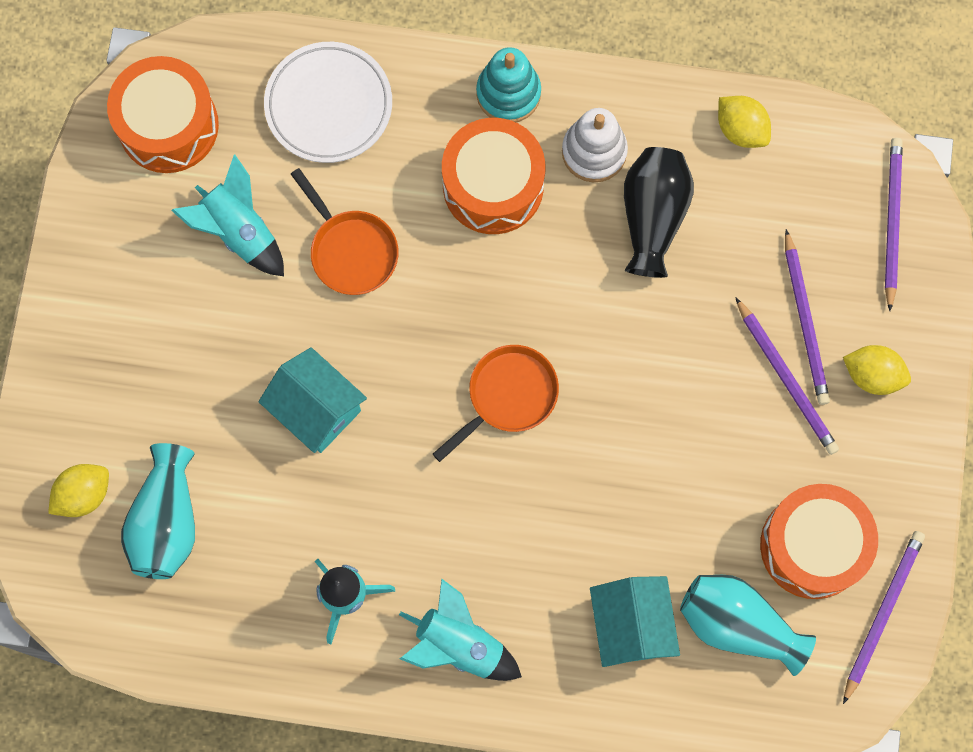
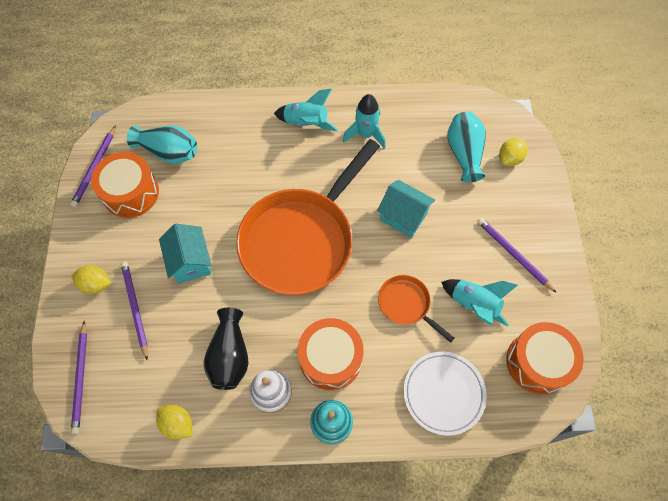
camera: 170 degrees right, 10 degrees down
orange pan [433,345,559,462] -> orange pan [236,139,380,295], size x2.28
turquoise house [590,576,680,667] -> turquoise house moved to [159,224,211,284]
purple pencil [735,297,839,455] -> purple pencil moved to [477,218,557,293]

